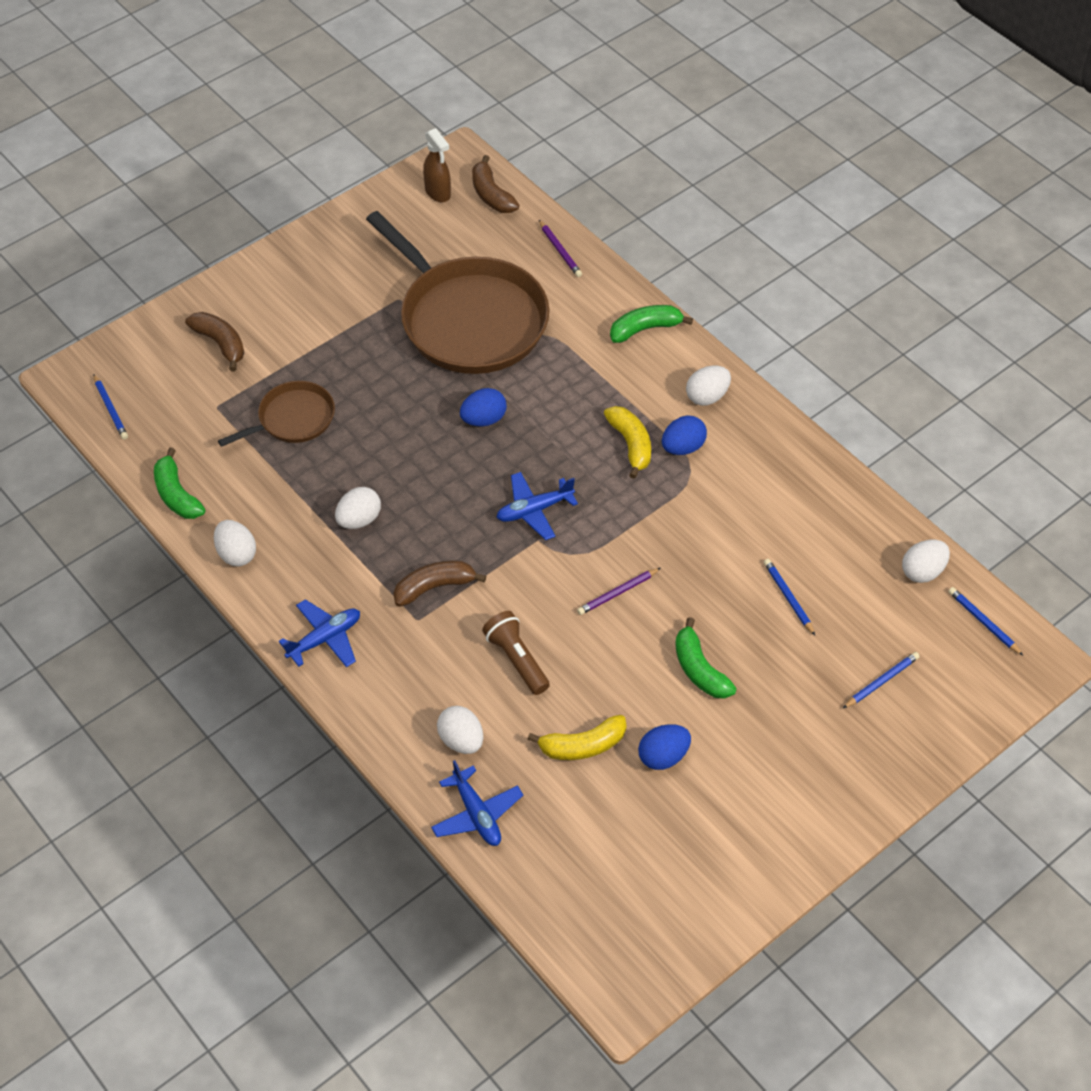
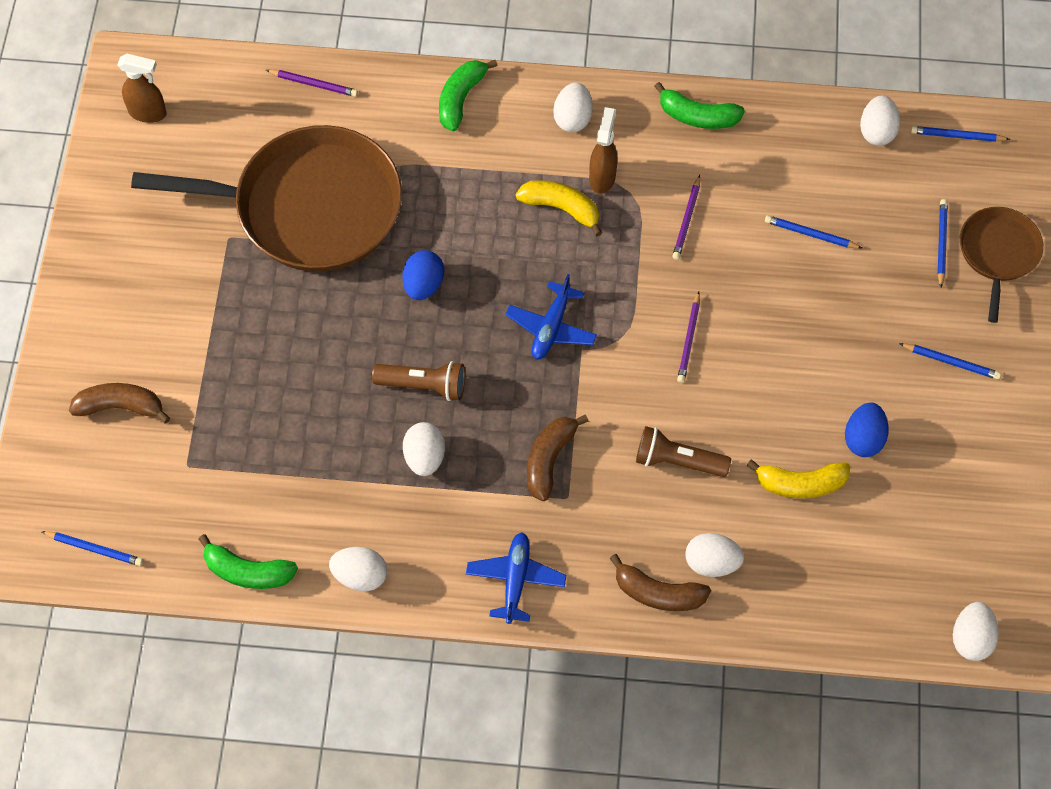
camera: 45 degrees left, 10 degrees up
brown pan [218,381,335,447] -> brown pan moved to [960,207,1043,323]
blue plane [431,760,523,846] -> none
brown banana [472,155,519,213] -> brown banana moved to [609,554,711,611]
yellow banana [527,715,627,760] -> yellow banana turned 60 degrees clockwise [746,459,850,498]
blue egg [662,416,707,455] -> brown spray bottle [589,107,618,194]
green banana [675,617,737,699] -> green banana moved to [654,82,745,129]
none -> brown flashlight [372,361,465,401]
none -> purple pencil [672,175,700,260]
none -> blue pencil [899,343,1001,380]
none -> white egg [953,602,999,661]

